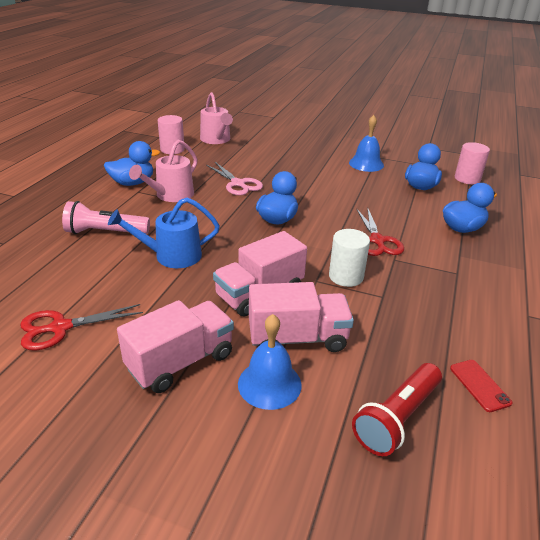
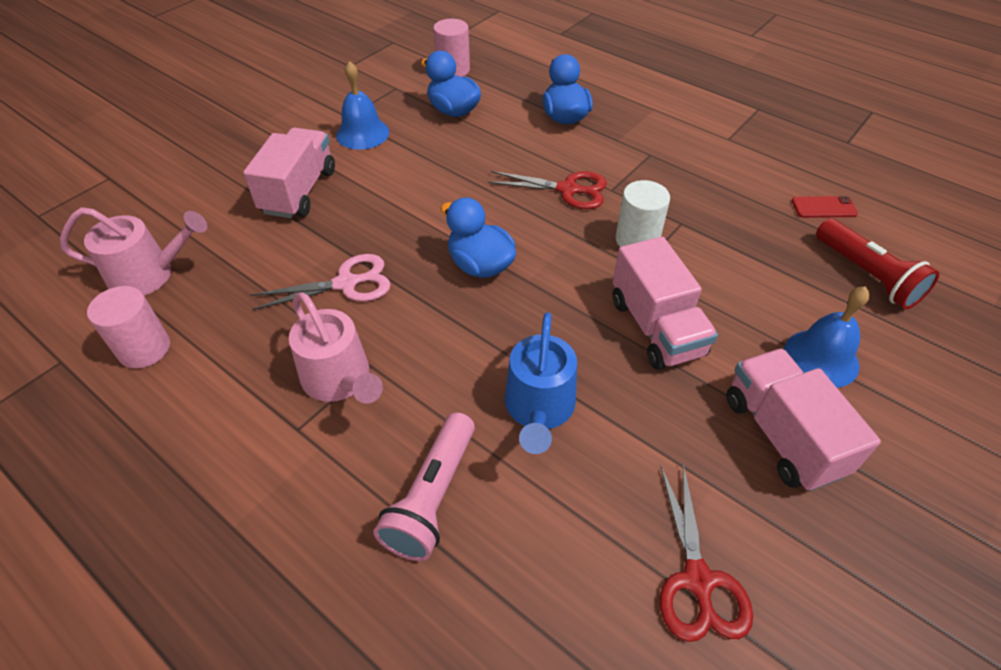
camera: 70 degrees left, 15 degrees up
blue duck [104,141,160,186] -> none
pink truck [249,282,354,352] -> pink truck moved to [243,128,335,218]

